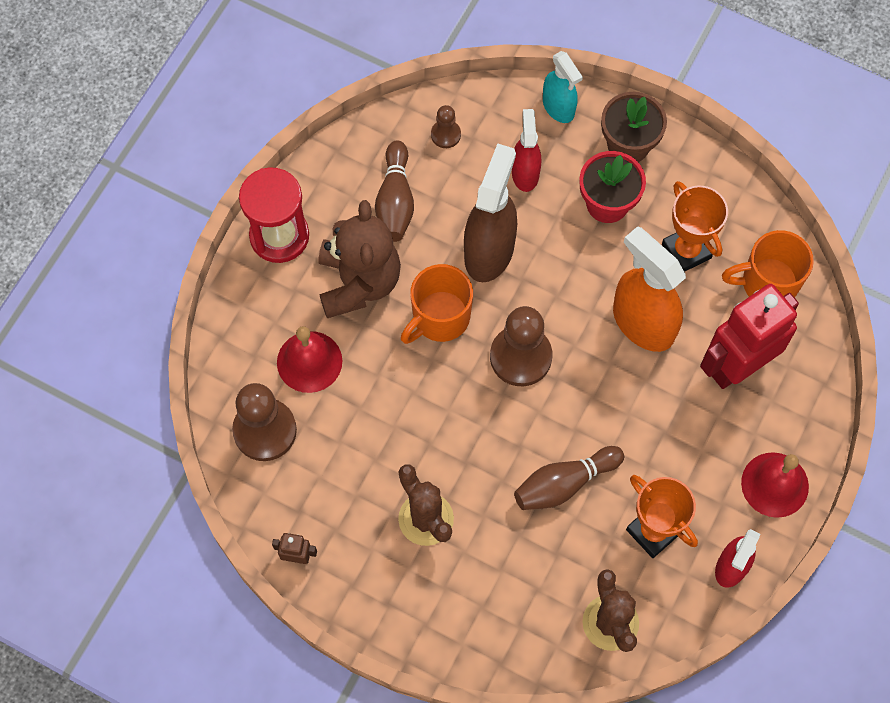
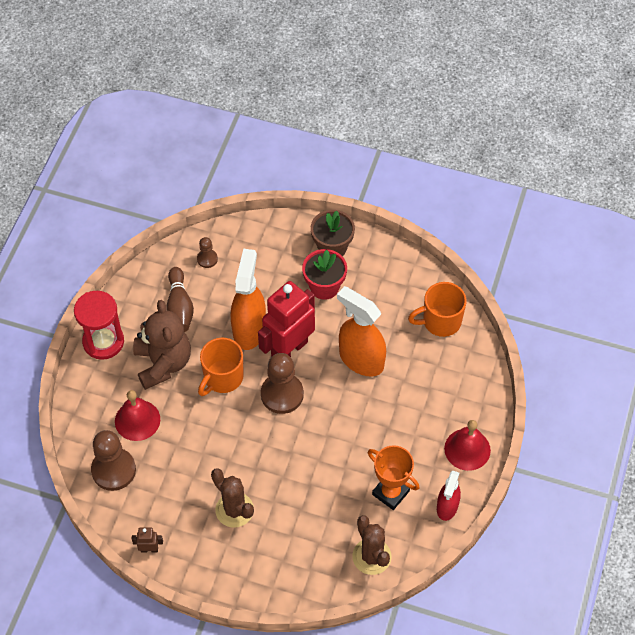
camera: 10 degrees left, 10 degrees down
brown spray bottle [464,143,517,282] -> orange spray bottle [231,249,266,350]
red spray bottle [512,109,541,192] -> none
brown bowling pin [514,446,624,510] -> none
turquoise spray bottle [543,51,583,123] -> none
orange trophy [662,181,728,272] -> none
red robot [700,284,799,389] -> red robot moved to [258,281,315,357]

